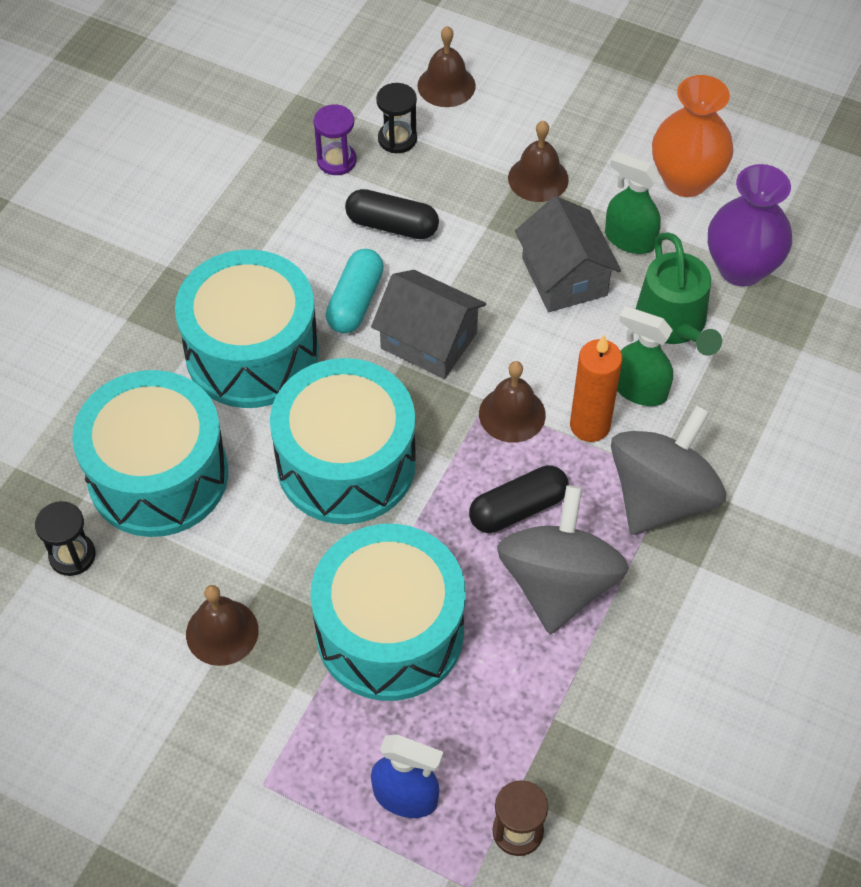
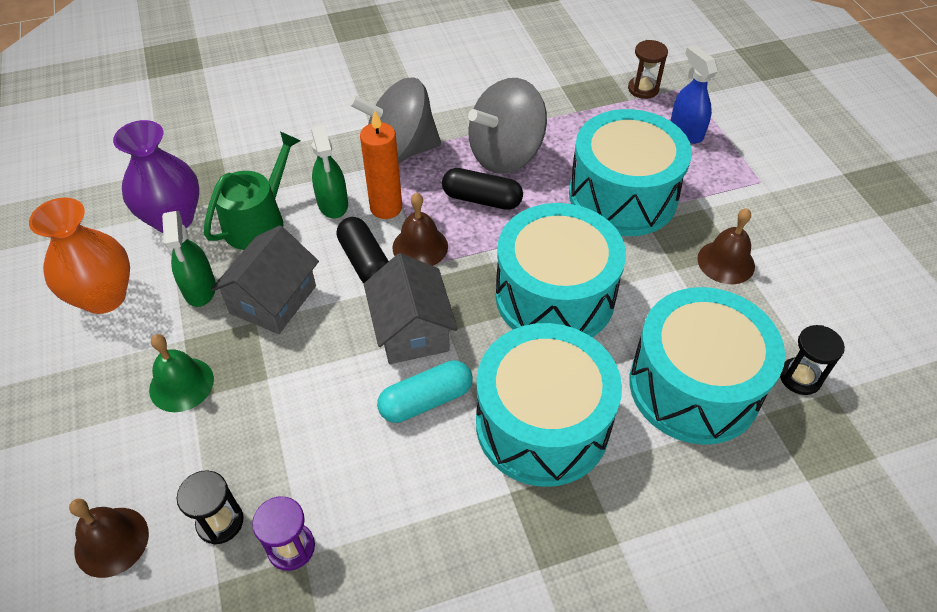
camera: 135 degrees left, 5 degrees down
black capsule [345,189,439,239] -> black capsule moved to [337,217,389,283]
brown bell [508,121,569,202] -> green bell [149,334,214,412]

